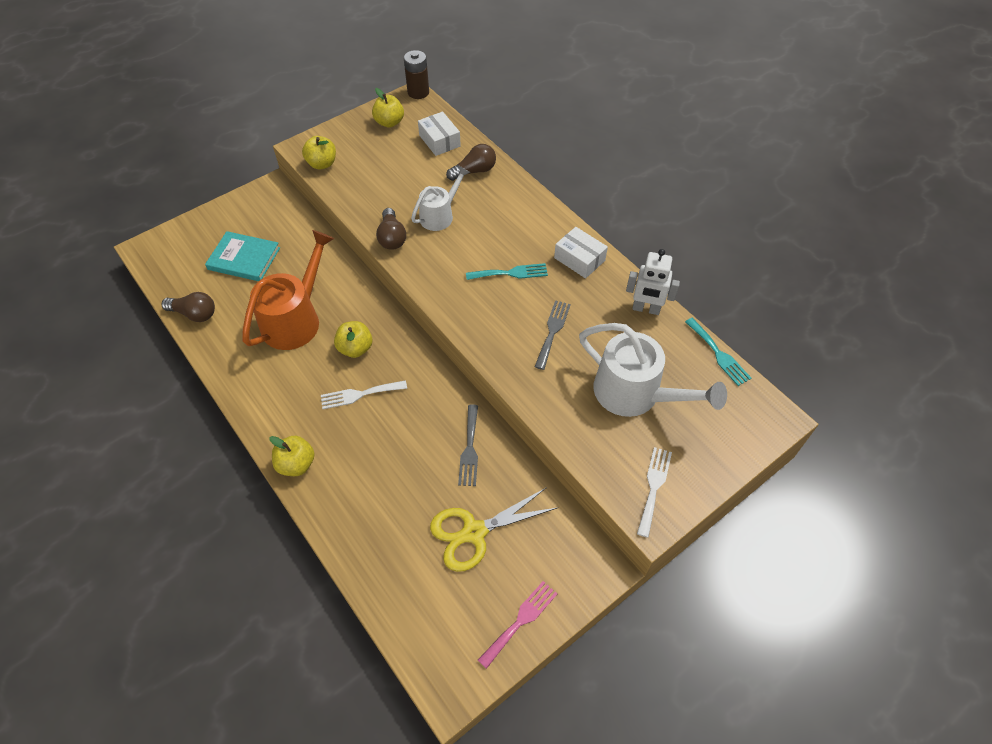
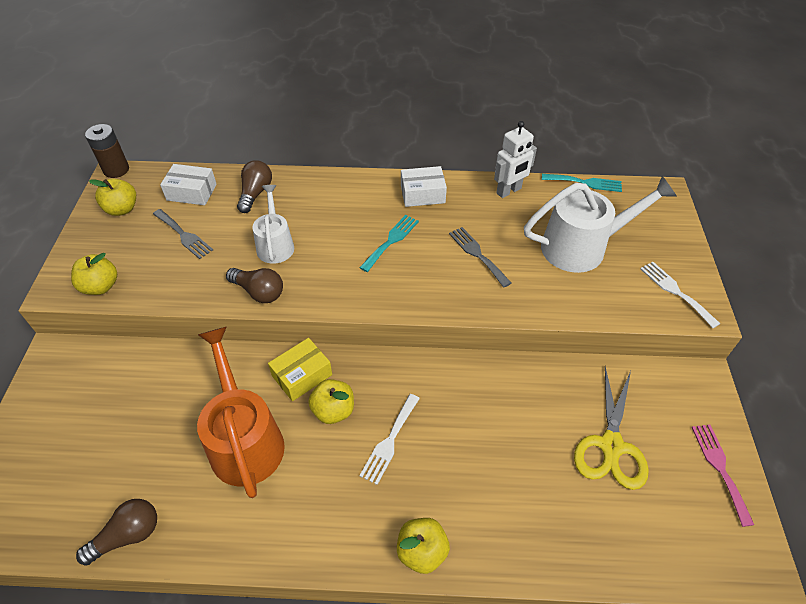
camera: 50 degrees left, 5 degrees down
turquoise book [205,231,280,281] -> none
grey fork [458,404,478,486] -> grey fork moved to [153,209,213,259]
none -> yellow box [268,338,332,401]

